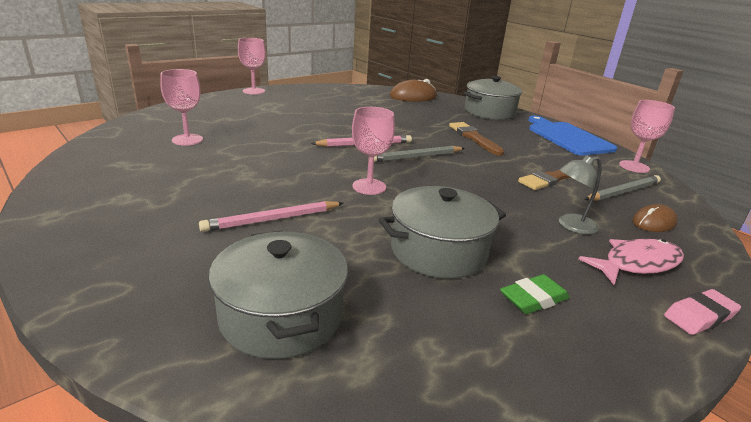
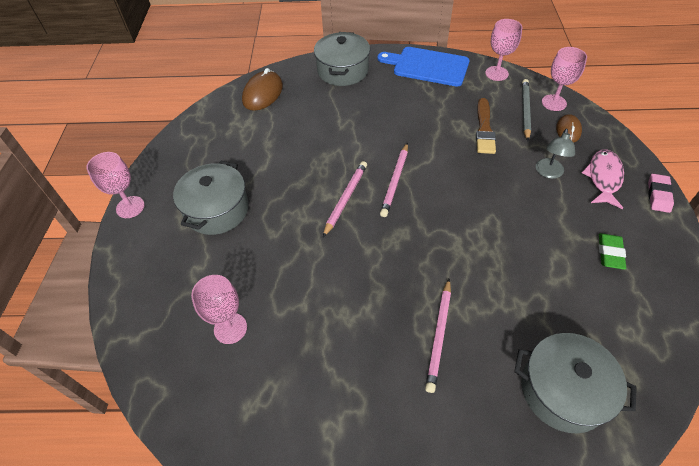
camera: 45 degrees left, 25 degrees up
pink goblet [352,107,395,195] -> pink goblet moved to [542,47,587,111]
grey pencil [374,146,465,162] -> pink pencil [380,143,408,217]
grey pot [379,186,506,279] -> grey pot moved to [173,161,249,235]
brown brush [449,122,504,156] -> none

